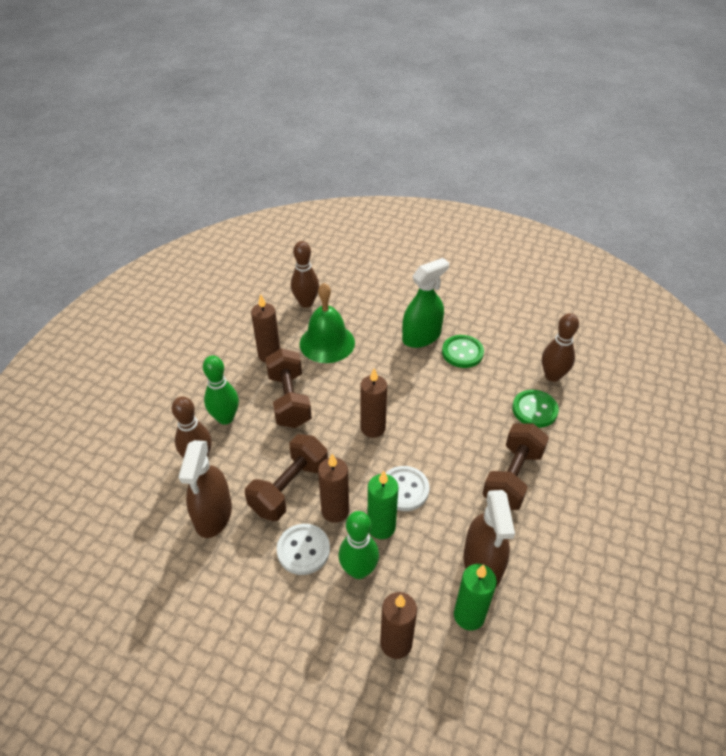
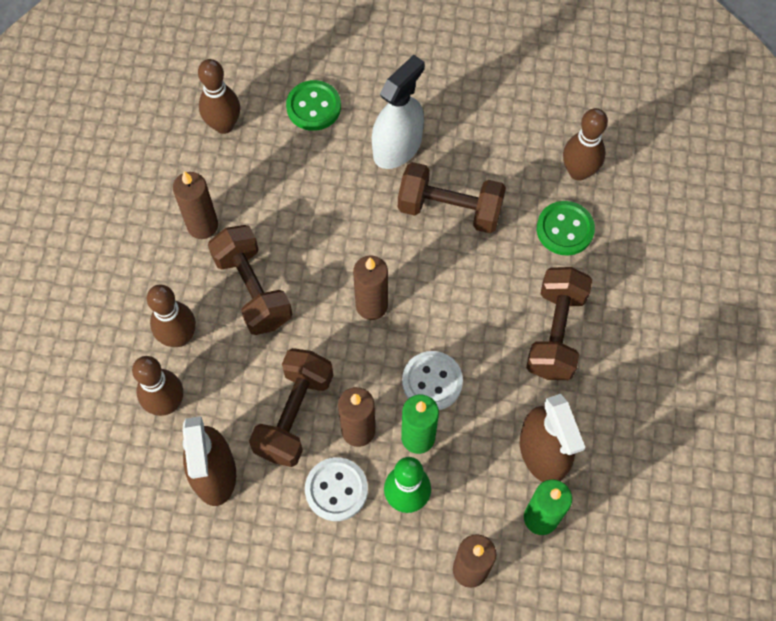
camera: 15 degrees left, 20 degrees up
green bowling pin [203,355,239,425] -> brown bowling pin [147,285,196,347]
green bell [300,283,355,363] -> none
green spray bottle [402,258,449,348] -> white spray bottle [372,55,425,169]
green button [442,335,484,368] -> green button moved to [286,80,341,131]
none -> brown dumbbell [398,162,506,233]

